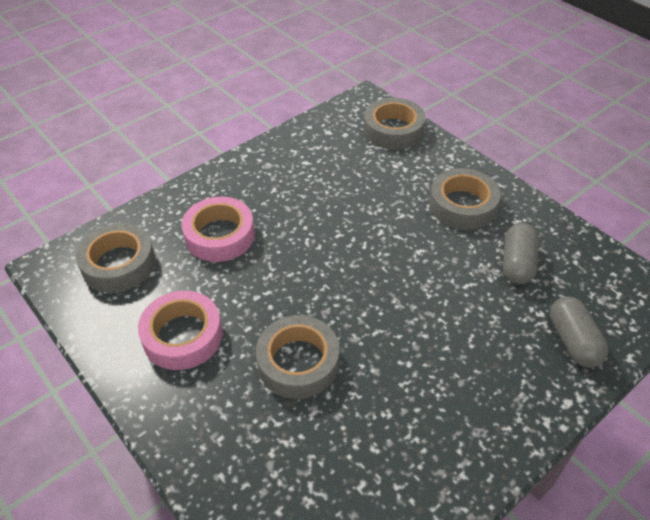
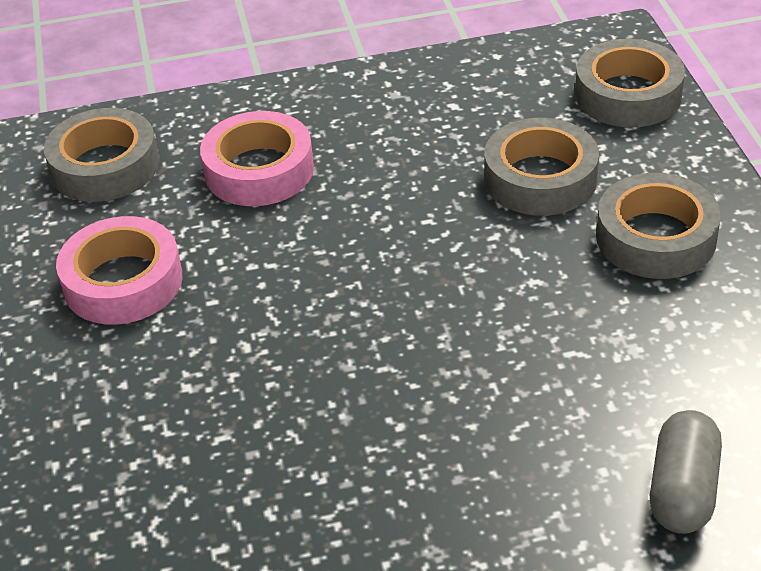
camera: 30 degrees right, 5 degrees down
grey tape [256,315,339,399] -> grey tape moved to [484,118,599,216]
grey capsule [503,223,538,284] -> none

